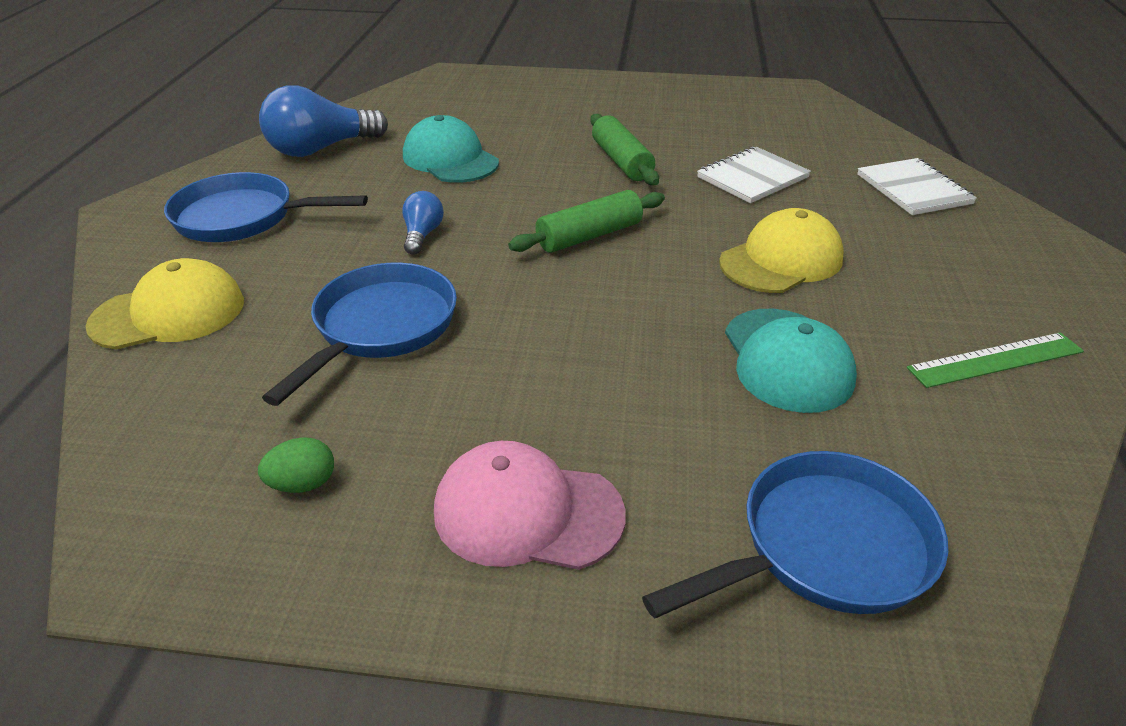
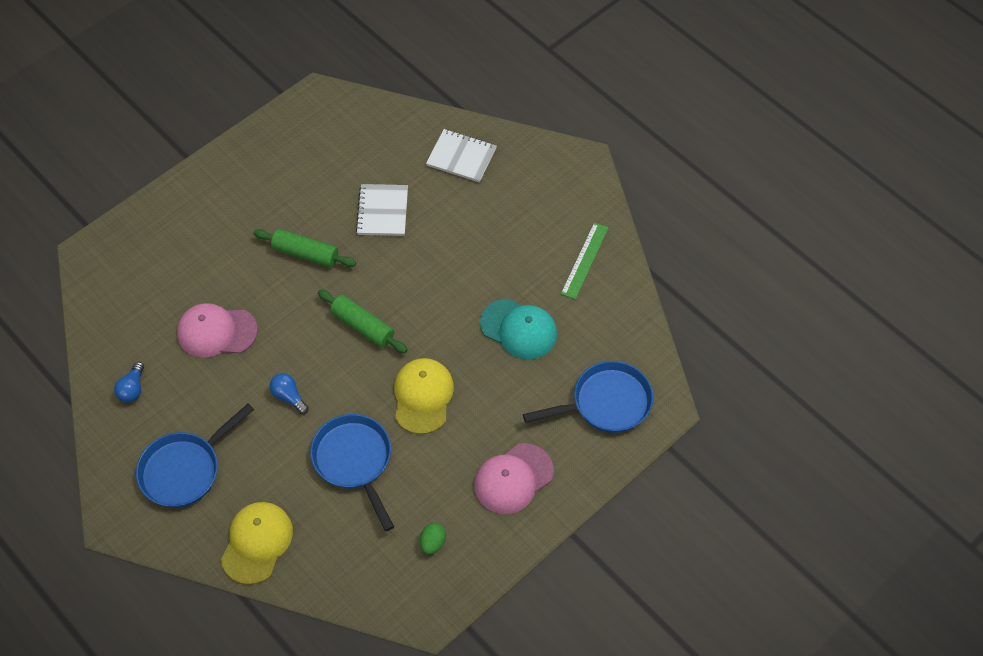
camera: 50 degrees left, 20 degrees up
blue light bulb [259,85,388,157] -> blue light bulb [114,362,144,403], size x0.51
turquoise cap [403,115,499,183] -> pink cap [177,303,258,358]
green rolling pin [508,190,665,253] -> green rolling pin turned 60 degrees counterclockwise [318,290,408,353]
blue pan [642,451,948,619] -> blue pan turned 60 degrees clockwise [523,361,653,433]
yellow cap [719,208,844,293] -> yellow cap moved to [394,358,454,434]

